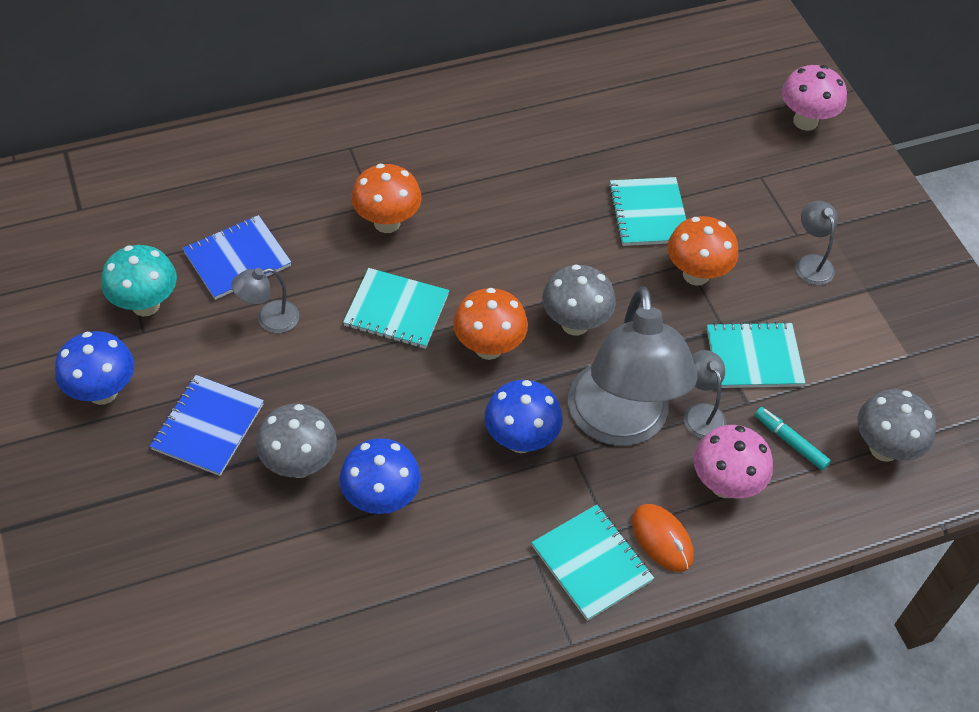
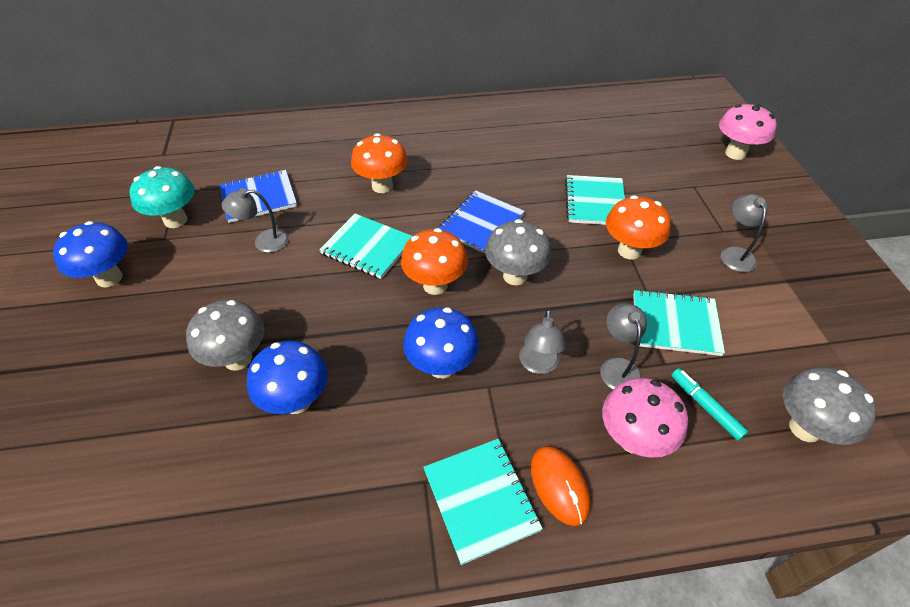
camera: 15 degrees right, 5 degrees down
blue notebook [150,375,264,476] -> blue notebook moved to [439,191,525,254]
grey lamp [568,286,698,446] -> grey lamp [519,309,566,374], size x0.42

